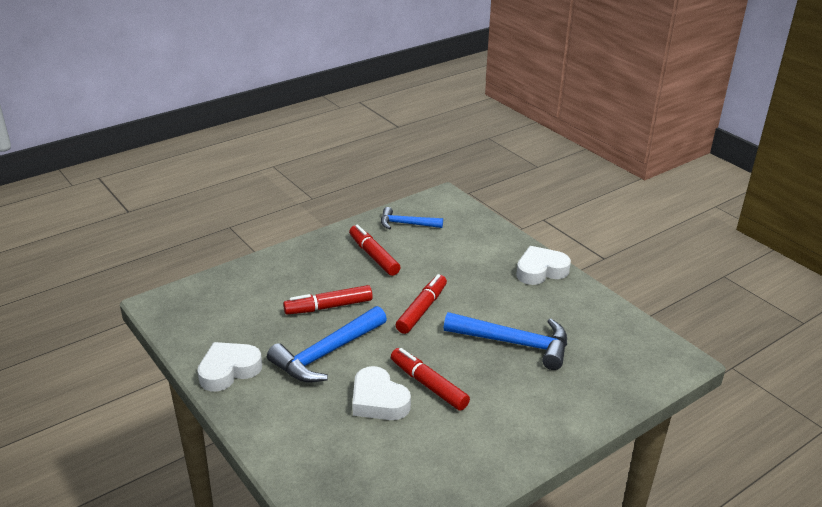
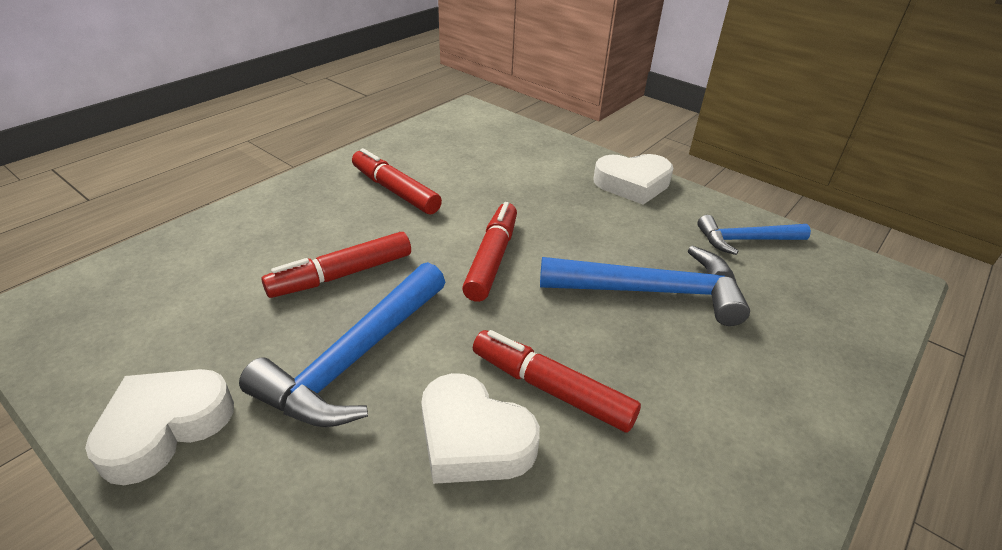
camera: 15 degrees left, 5 degrees up
blue hammer [381,207,443,230] -> blue hammer moved to [697,215,811,255]
white heart [516,246,571,285] -> white heart turned 150 degrees counterclockwise [593,154,674,205]

